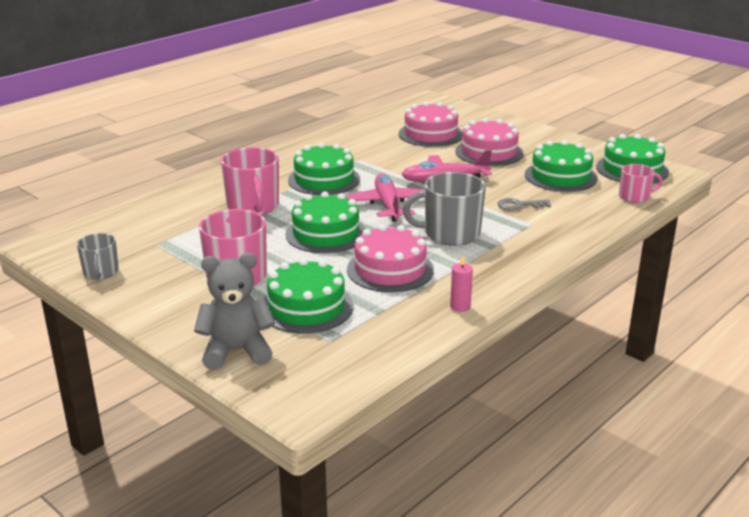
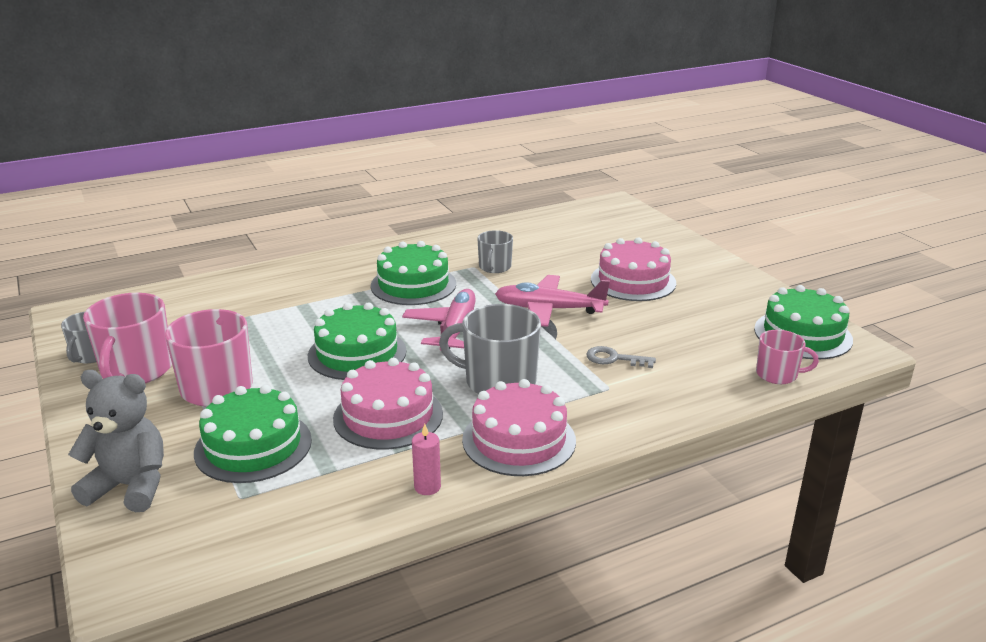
camera: 20 degrees right, 0 degrees up
pink mug [221,147,279,215] -> pink mug moved to [83,293,172,383]
pink cake [399,102,462,147] -> pink cake moved to [462,379,576,476]
green cake [525,140,597,192] -> none
none -> grey mug [477,230,513,273]

